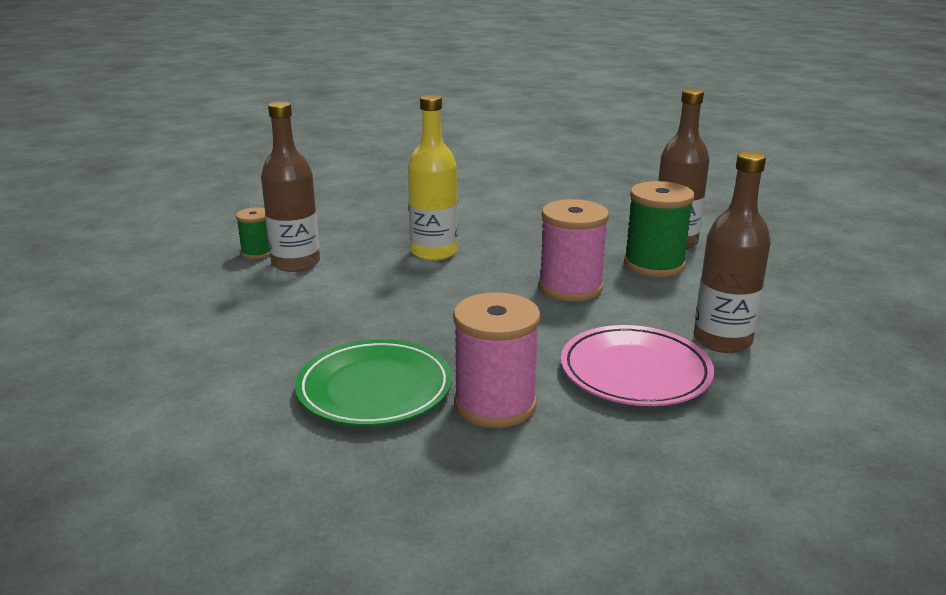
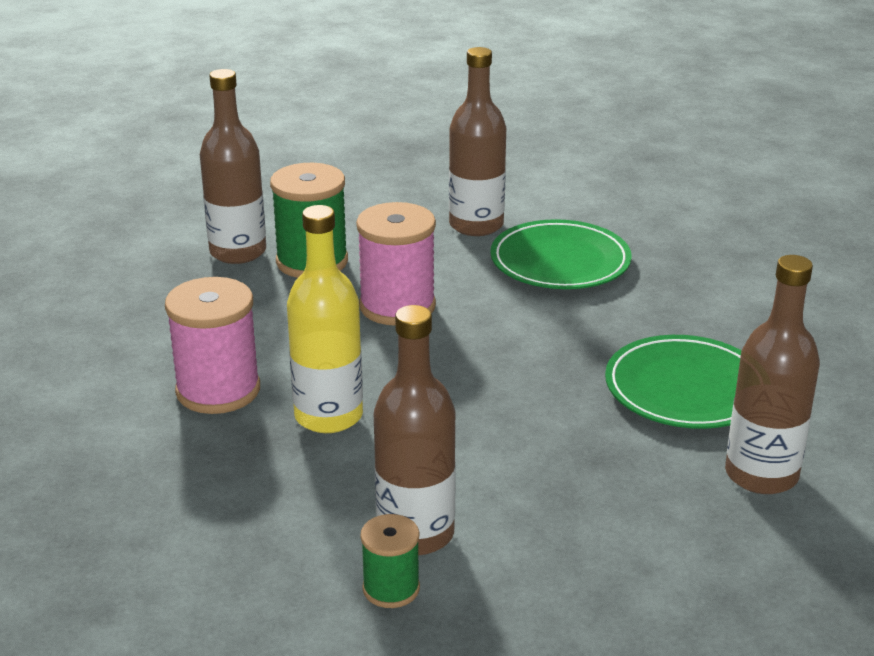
camera: 105 degrees left, 5 degrees up
pink spool [453,292,541,428] -> pink spool moved to [165,277,260,414]
pink plate [561,325,714,406] -> green plate [490,219,632,289]
none -> brown bottle [725,255,820,494]

